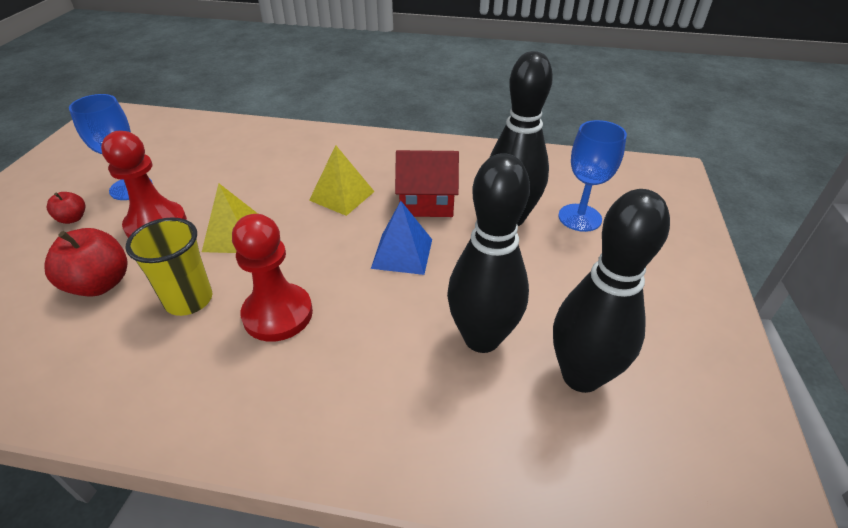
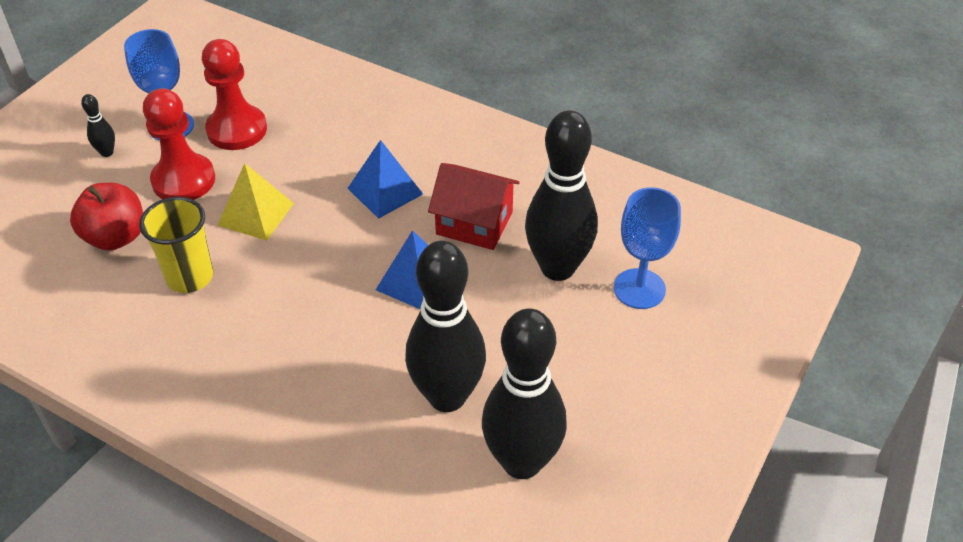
camera: 20 degrees right, 5 degrees up
red apple [47,192,85,224] -> black bowling pin [81,94,115,157]
red pawn [232,214,313,342] -> red pawn moved to [202,39,267,150]
yellow pyramid [309,145,375,216] -> blue pyramid [348,140,423,219]

